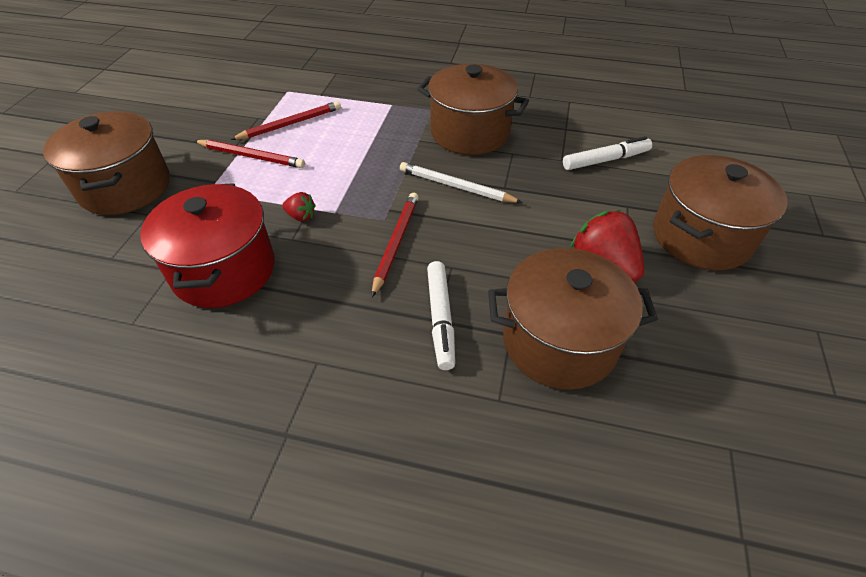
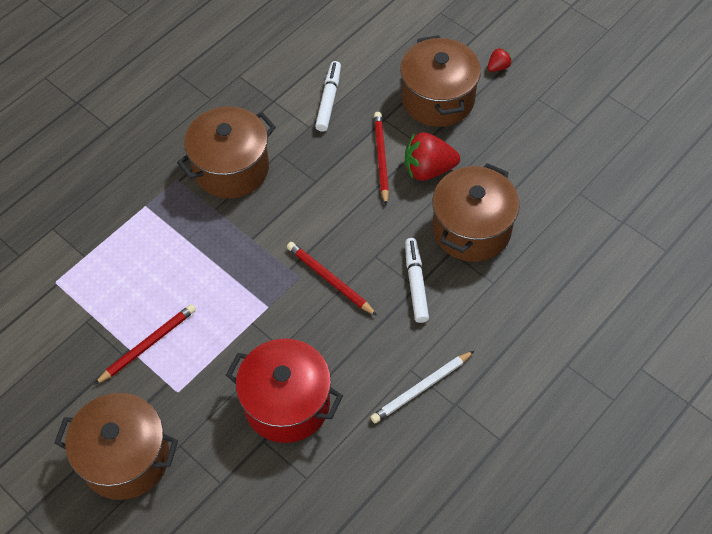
camera: 60 degrees left, 10 degrees up
red pencil [230,101,341,140] -> red pencil moved to [374,112,389,205]
red strawberry [282,192,316,221] -> red strawberry moved to [487,47,512,72]
white pencil [400,162,522,203] -> white pencil moved to [371,351,474,423]
white marker [427,261,455,370] -> white marker turned 120 degrees counterclockwise [405,238,429,323]

